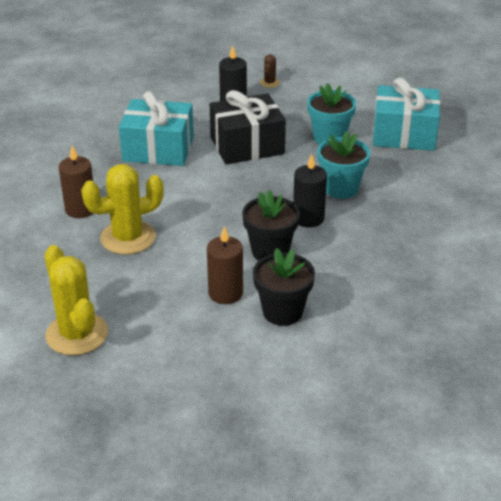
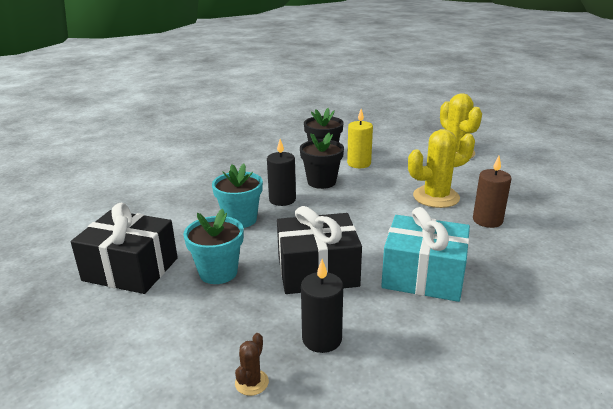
camera: 170 degrees left, 10 degrees down
brown candle [207,226,243,304] -> yellow candle [347,109,373,168]
turquoise gift [373,77,441,151] -> black gift [71,203,178,294]

